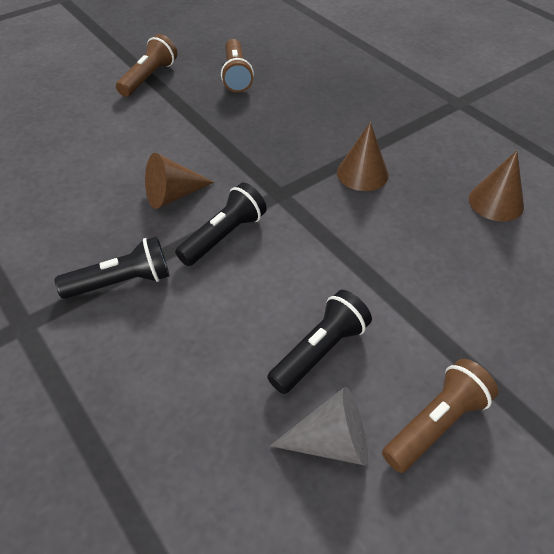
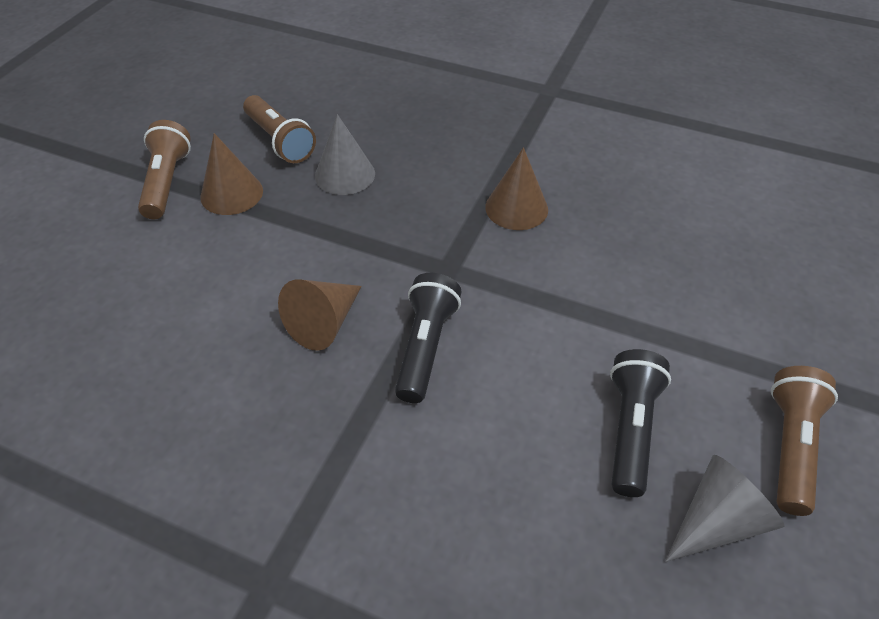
camera: 30 degrees left, 0 degrees up
black flashlight [55,236,170,299] -> none
brown cone [469,151,524,221] -> brown cone moved to [200,133,263,215]
none -> grey cone [315,114,375,195]

